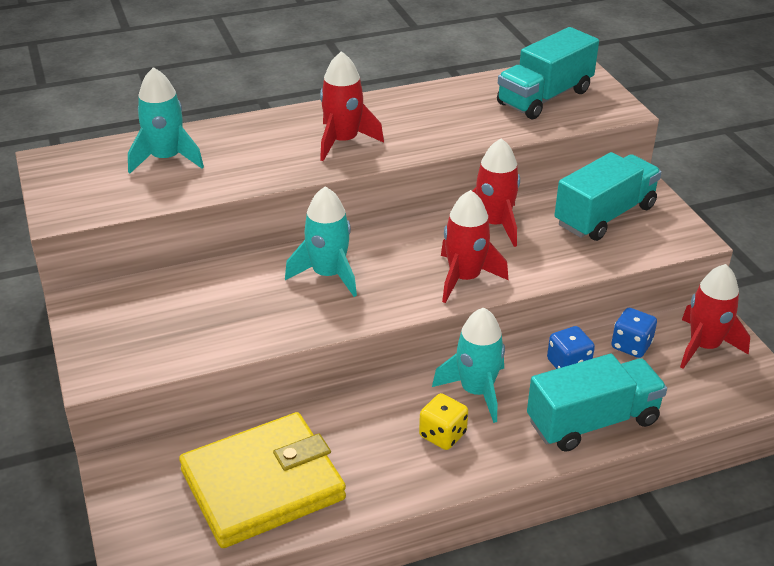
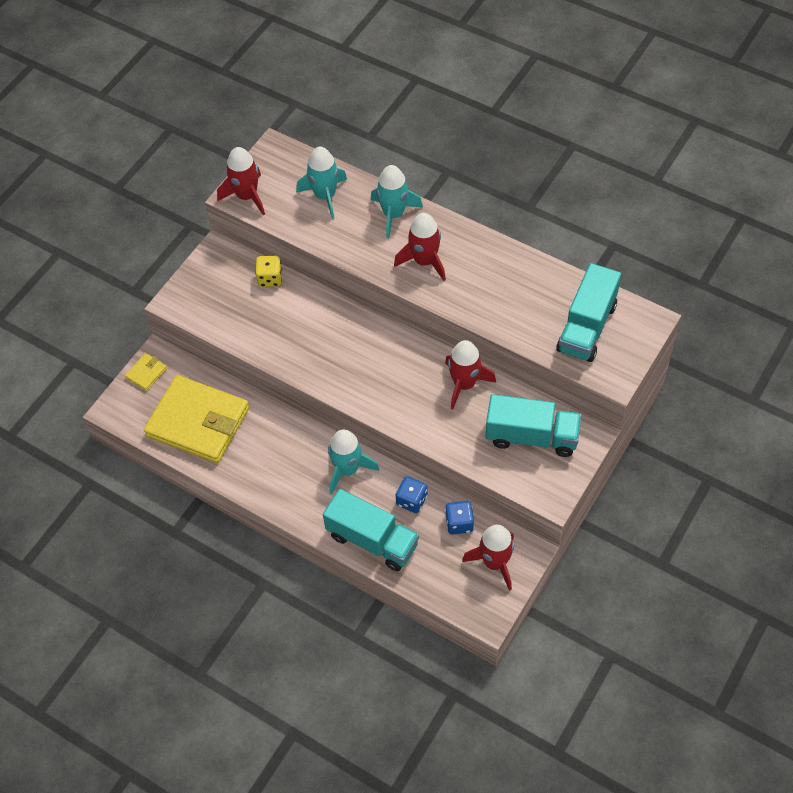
camera: 55 degrees right, 20 degrees up
turquoise rocket [285,186,357,297] -> turquoise rocket moved to [371,165,423,238]
yellow dice [419,393,468,450] -> yellow dice moved to [255,256,282,287]
red rocket [441,190,508,303] -> red rocket moved to [217,147,265,215]
turquoise truck [497,27,599,119] -> turquoise truck turned 75 degrees counterclockwise [556,263,621,362]
none -> yellow wallet [125,353,167,391]

